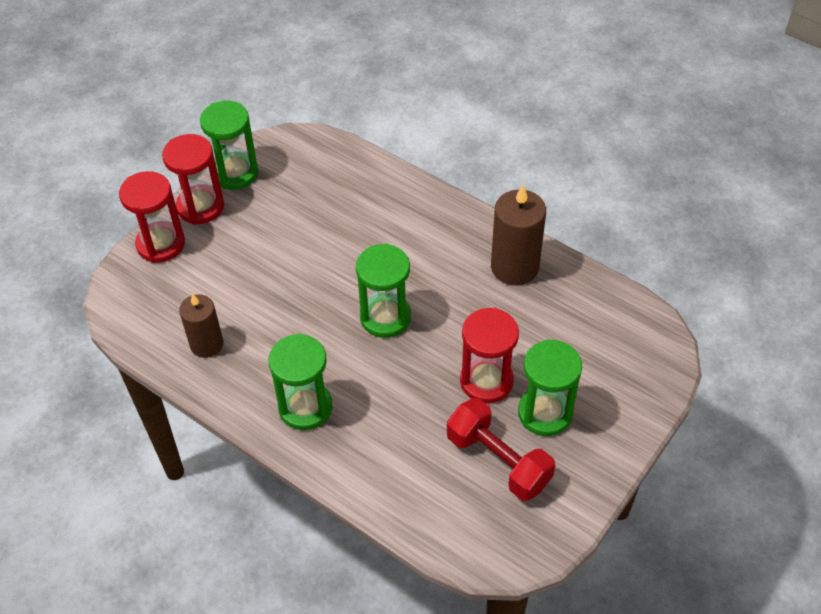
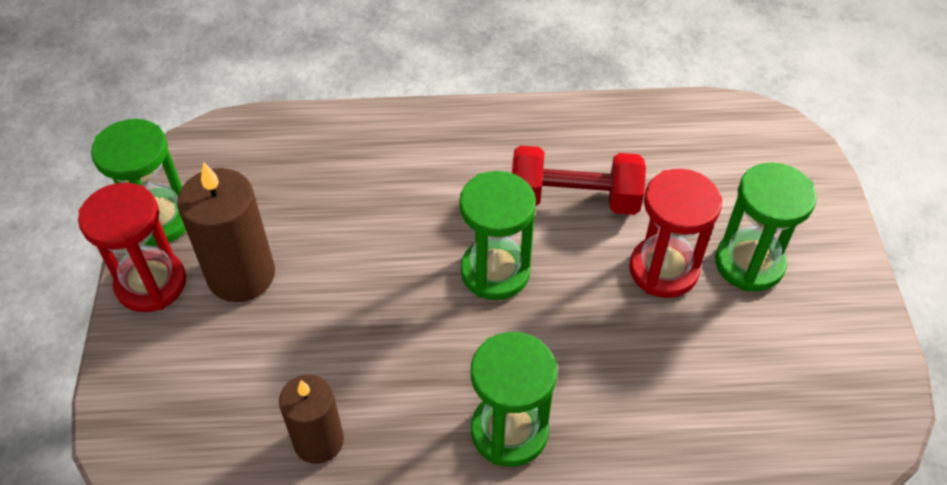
camera: 40 degrees left, 0 degrees up
red hourglass [119,171,185,263] -> none
red dumbbell [447,398,555,501] -> red dumbbell moved to [512,145,646,215]
brown candle [491,185,546,285] -> brown candle moved to [177,162,275,302]

